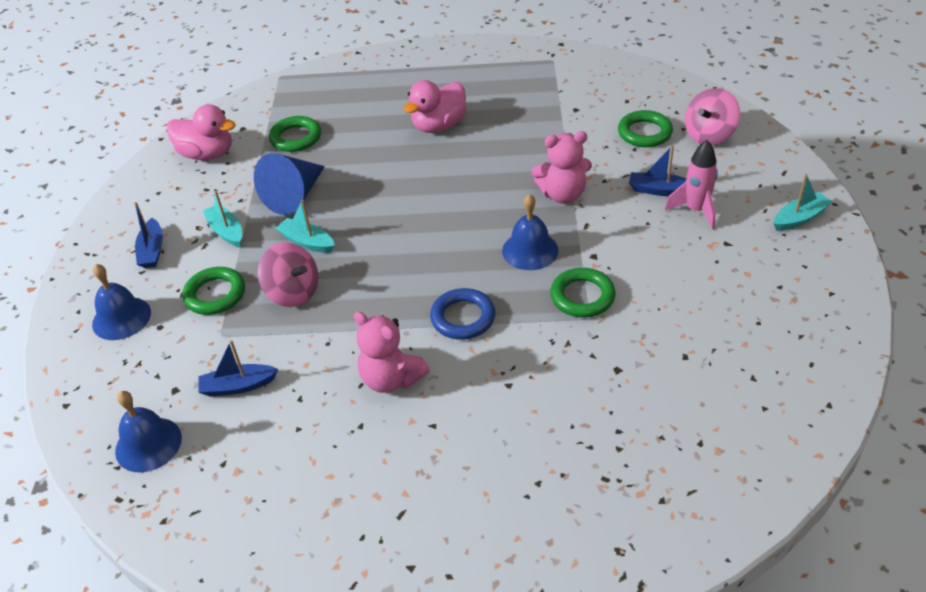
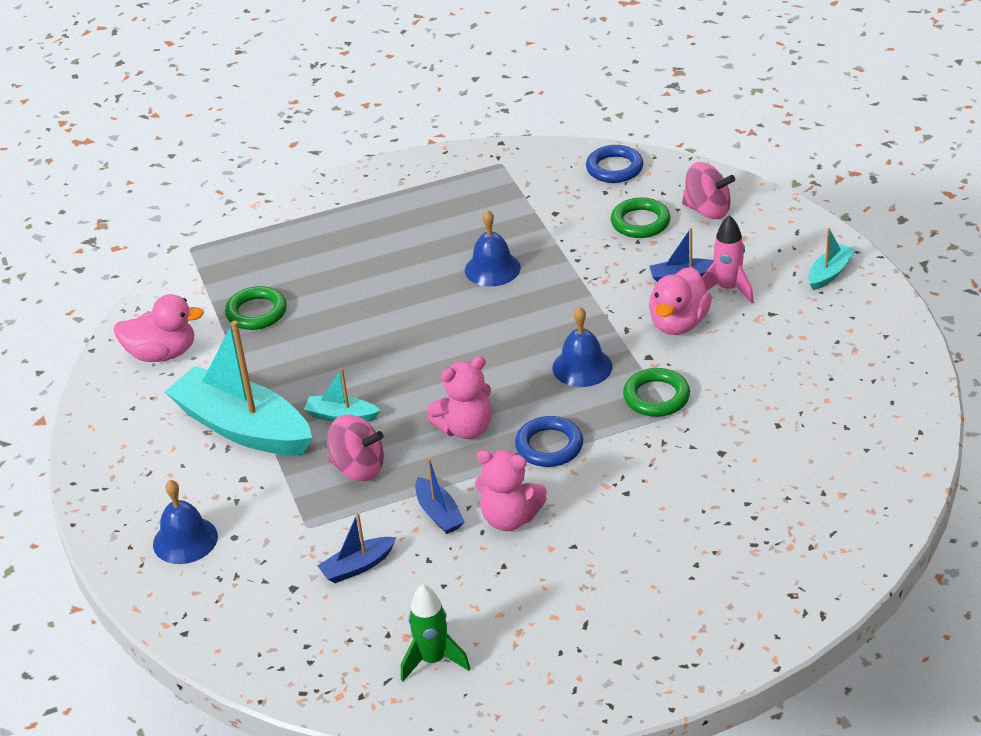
camera: 20 degrees left, 5 degrees down
blue bell [115,391,182,472] -> blue bell moved to [465,210,521,287]
blue boat [134,202,163,268] -> blue boat moved to [415,458,464,534]
green ring [182,267,245,315] -> none
turquoise boat [203,191,242,247] -> turquoise boat [165,321,312,455], size x2.24
blue cone [254,153,325,215] -> none
pink duck [404,80,466,133] -> pink duck moved to [649,267,712,335]
pink teddy bear [532,131,592,204] -> pink teddy bear moved to [427,356,492,439]
pink spinning top [685,88,740,145] -> pink spinning top turned 90 degrees counterclockwise [682,162,735,219]
none -> green rocket [401,584,471,682]
none -> blue ring [586,145,643,183]

